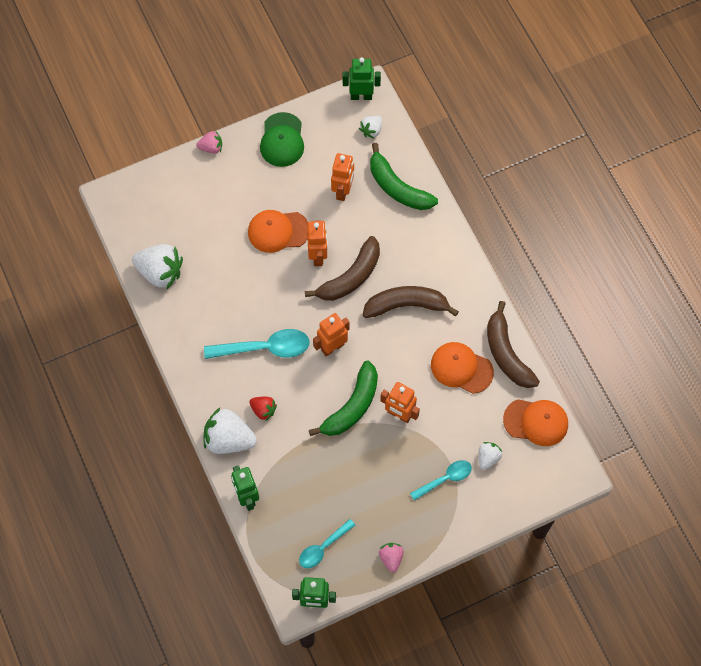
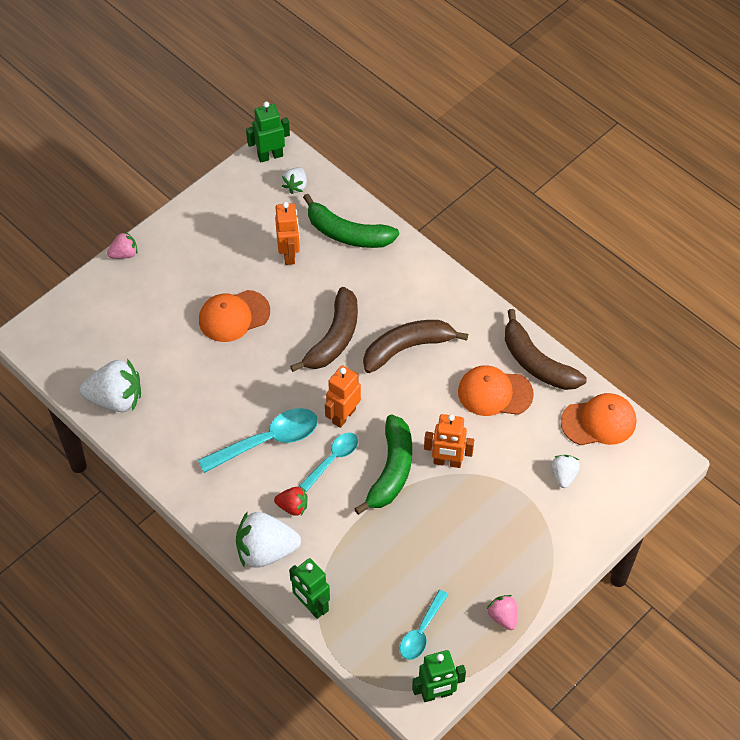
camera: 20 degrees left, 10 degrees down
green cap [260,112,304,167] -> none
orange robot [307,220,328,266] -> none
turquoise spoon [410,460,472,501] -> turquoise spoon moved to [299,433,358,492]

